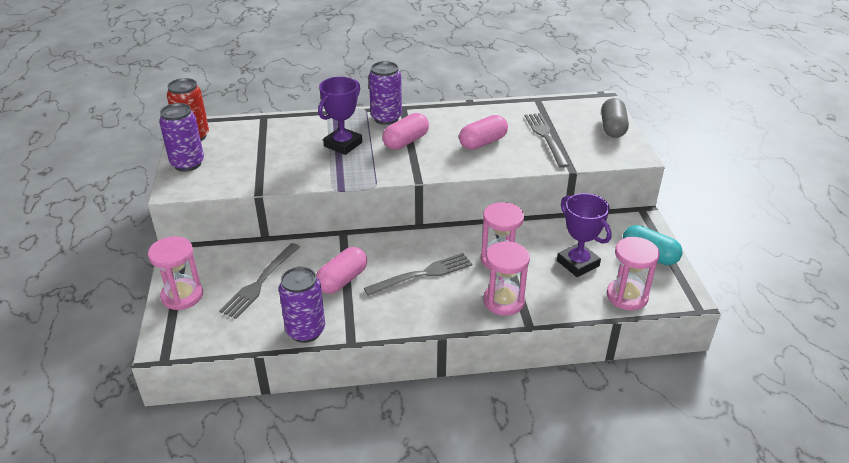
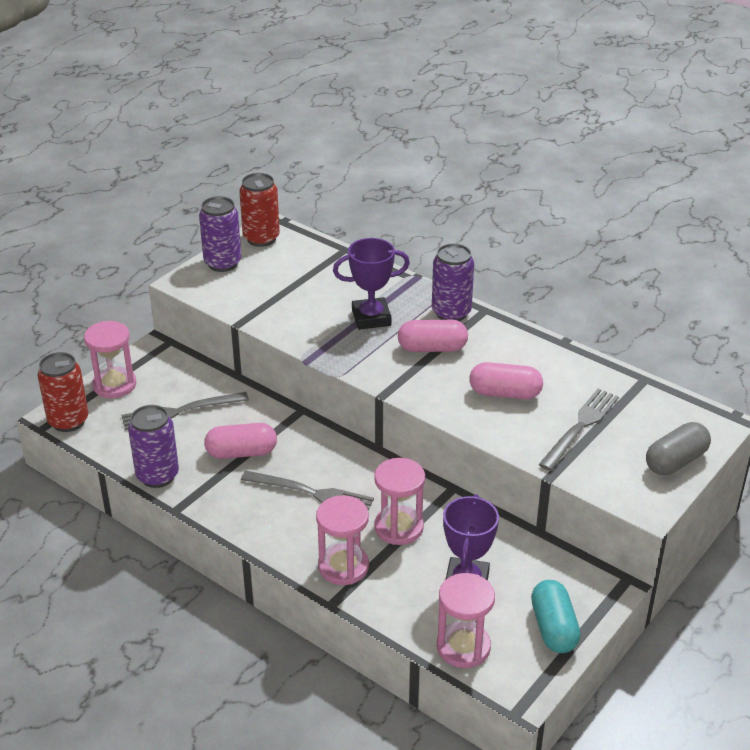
camera: 45 degrees right, 0 degrees up
none -> red can [38,352,88,432]

